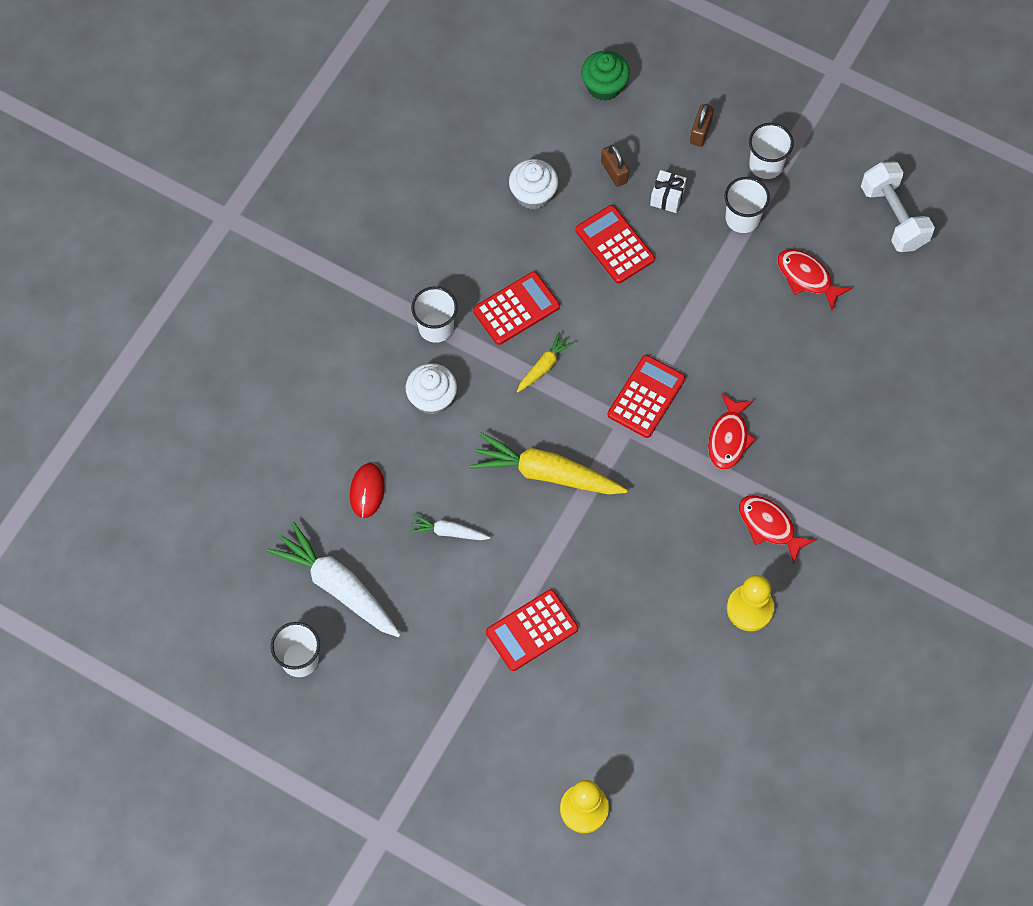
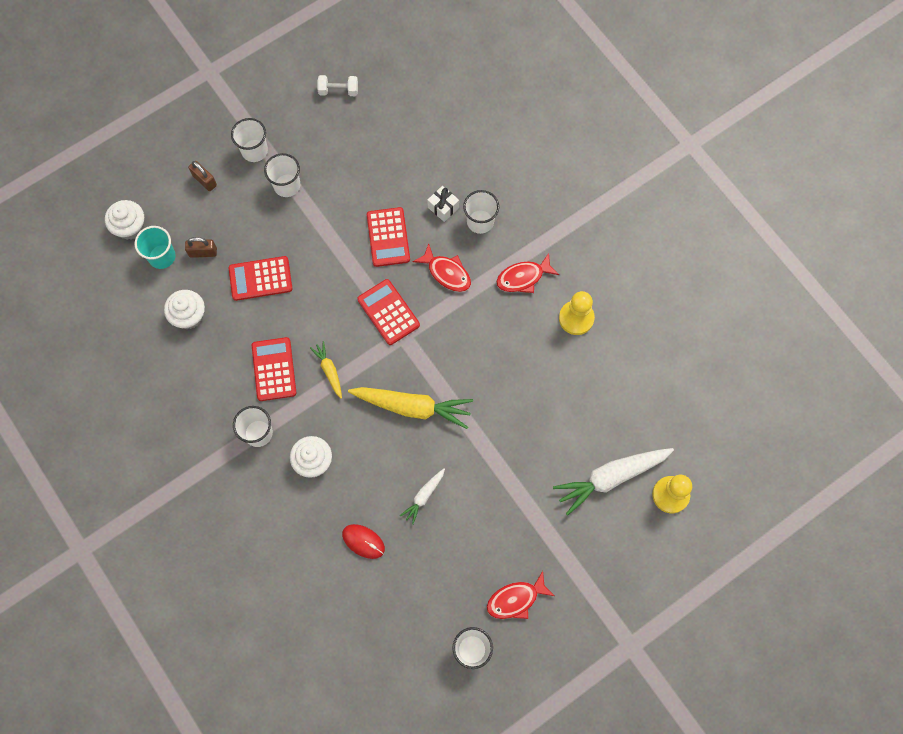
camera: 65 degrees left, 5 degrees up
white carrot [267,522,401,637] -> white carrot moved to [553,448,674,516]
yellow carrot [470,433,627,495] -> yellow carrot turned 120 degrees counterclockwise [348,387,473,429]
red calculator [486,589,578,671] -> red calculator moved to [367,207,410,267]
green cupcake [581,51,630,101] -> white cupcake [105,200,145,240]
white gift [650,170,687,213] -> white gift moved to [427,186,459,222]
red fish [778,249,852,310] -> red fish moved to [487,571,554,619]
white dumbbell [861,161,935,252] -> white dumbbell [317,75,358,96], size x0.59
none -> turquoise cup [135,226,176,269]
none -> white cup [463,190,499,234]

